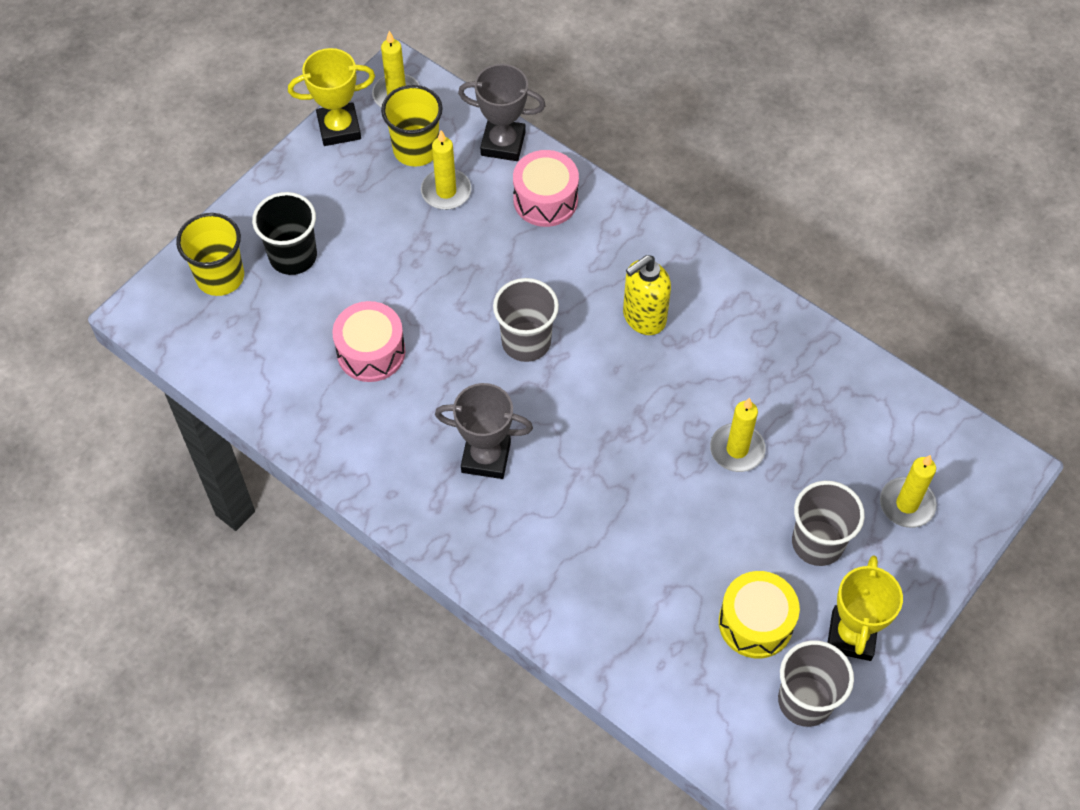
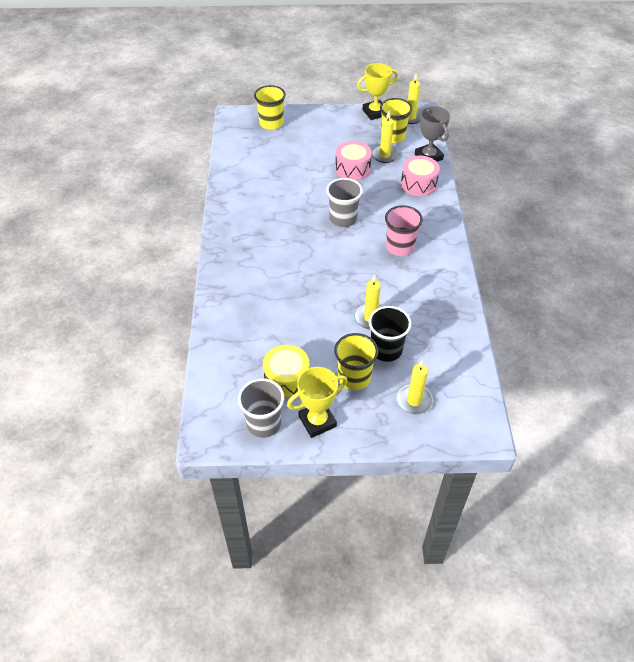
camera: 50 degrees right, 10 degrees down
black cup [252,192,317,275] -> black cup moved to [369,306,411,362]
yellow trophy [288,48,375,146] -> yellow trophy turned 60 degrees counterclockwise [357,63,398,120]
pink drum [332,301,405,382] -> pink drum moved to [335,141,372,181]
grey trophy [435,383,533,479] -> none
yellow soap dispenser [623,255,671,335] -> pink cup [385,205,423,256]
grey cup [792,481,865,566] -> yellow cup [334,333,378,390]

